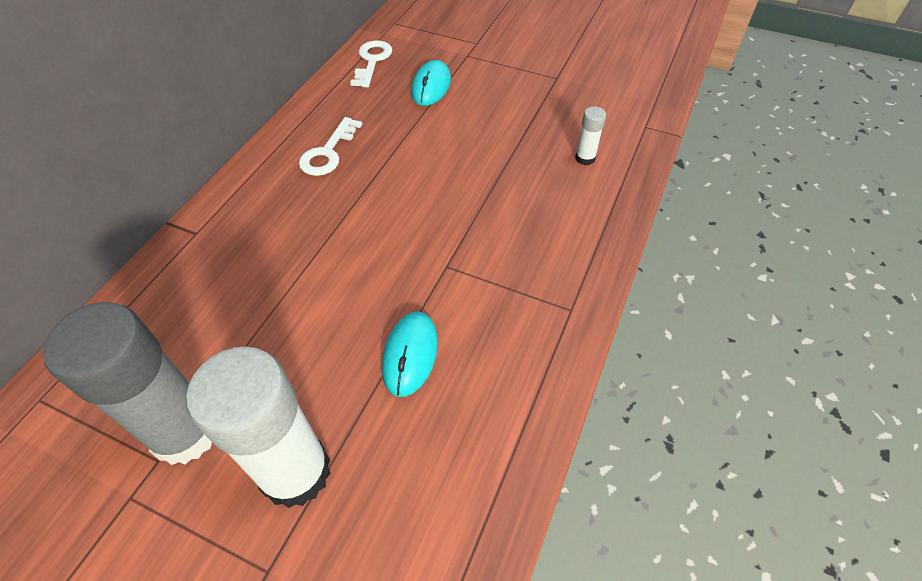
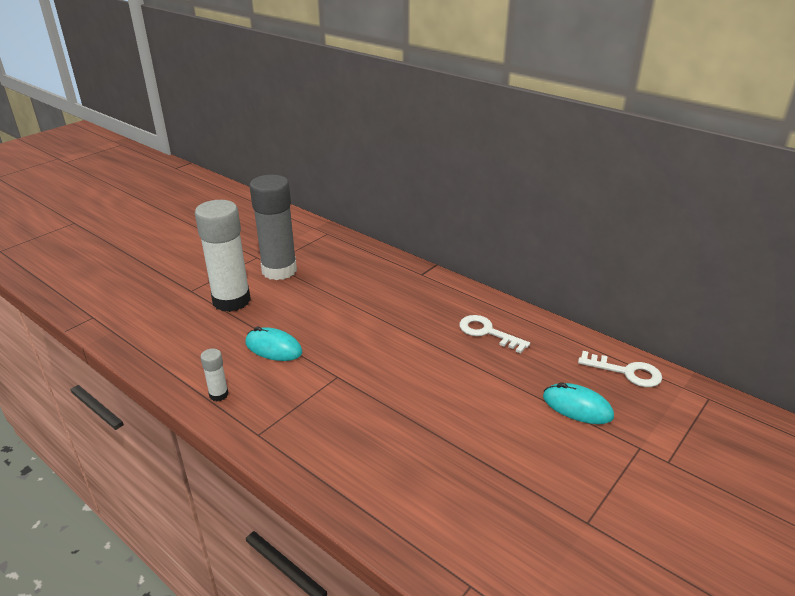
camera: 105 degrees right, 20 degrees down
white glue stick [575,106,606,165] -> white glue stick moved to [200,349,228,401]

